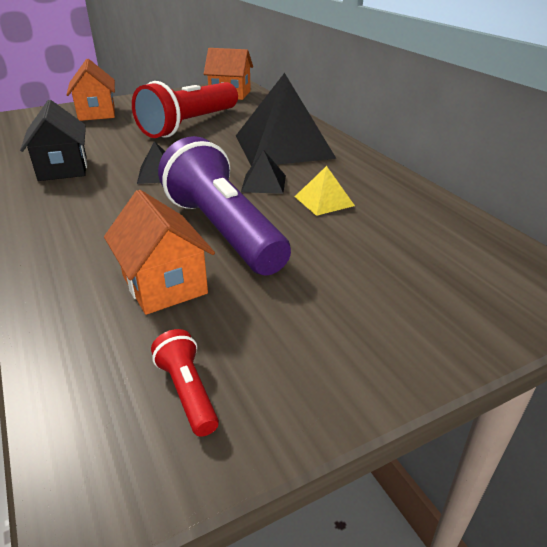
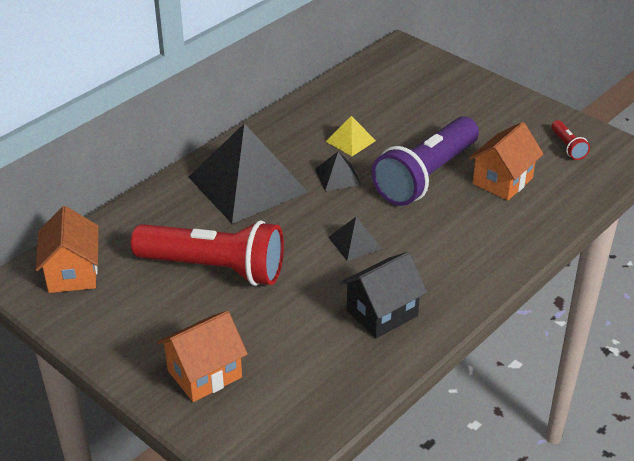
camera: 110 degrees left, 5 degrees up
red flashlight [151,329,219,437] -> red flashlight turned 60 degrees counterclockwise [551,120,590,160]

